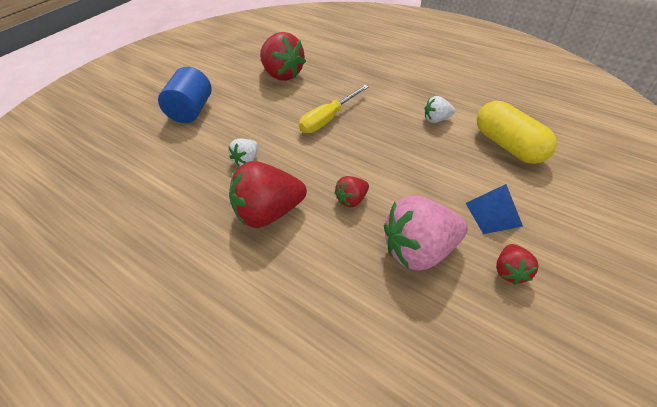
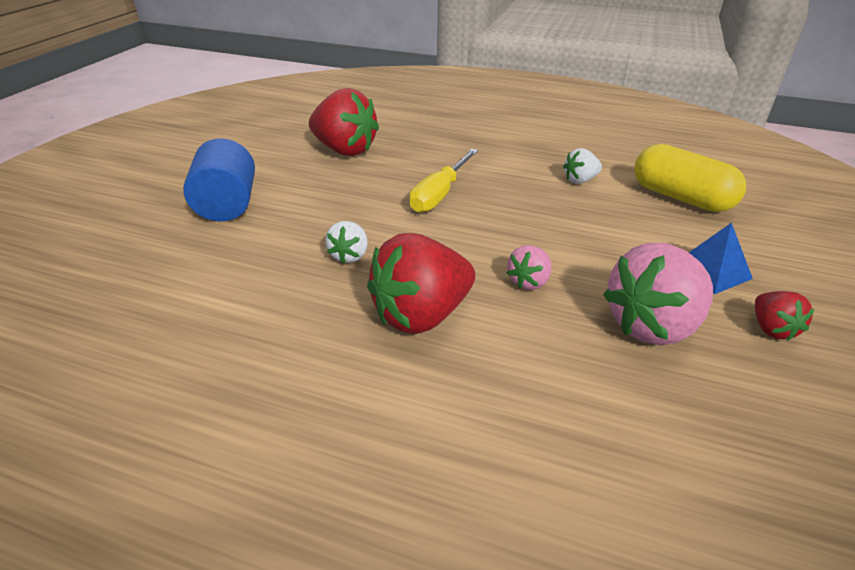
camera: 20 degrees left, 10 degrees down
red strawberry [335,176,369,207] -> pink strawberry [507,245,552,290]

